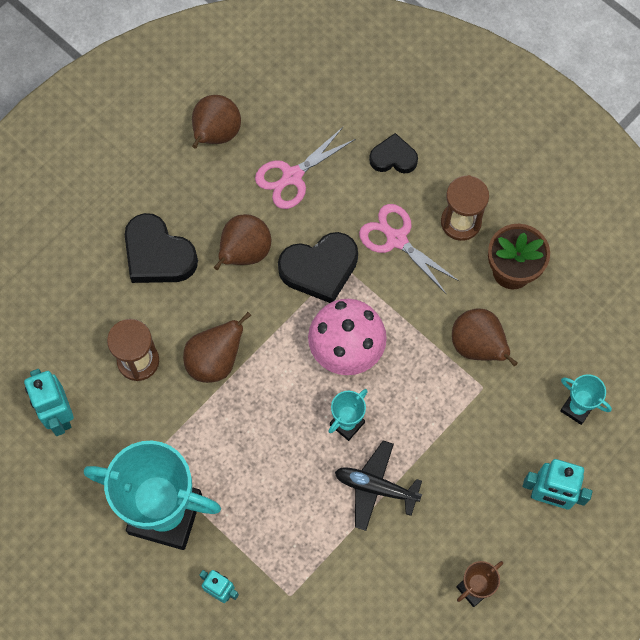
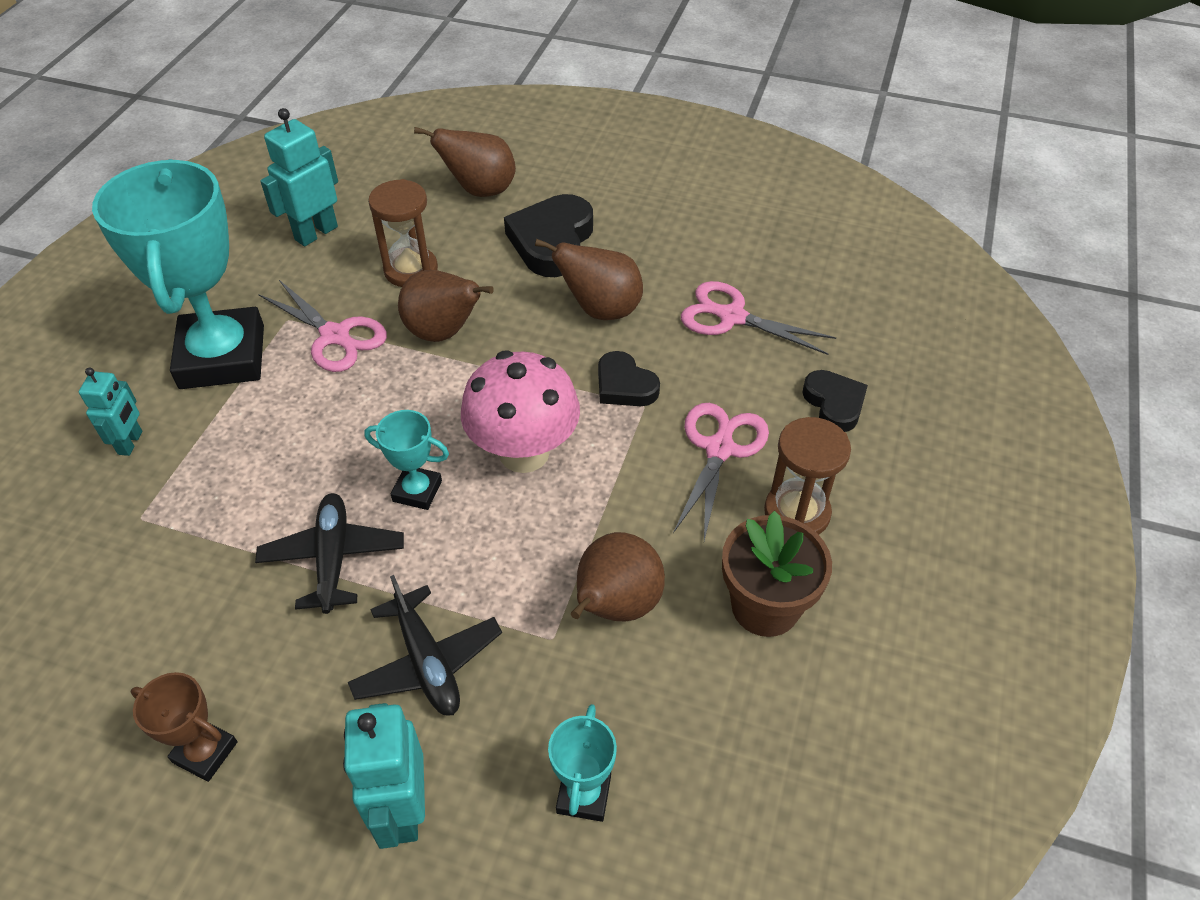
camera: 65 degrees right, 20 degrees down
brown pear [192,95,241,148] -> brown pear moved to [414,127,516,197]
black heart [278,232,358,303] -> black heart [598,351,660,406], size x0.61
none -> pink scissors [258,280,387,372]
none -> black plane [348,575,502,716]

